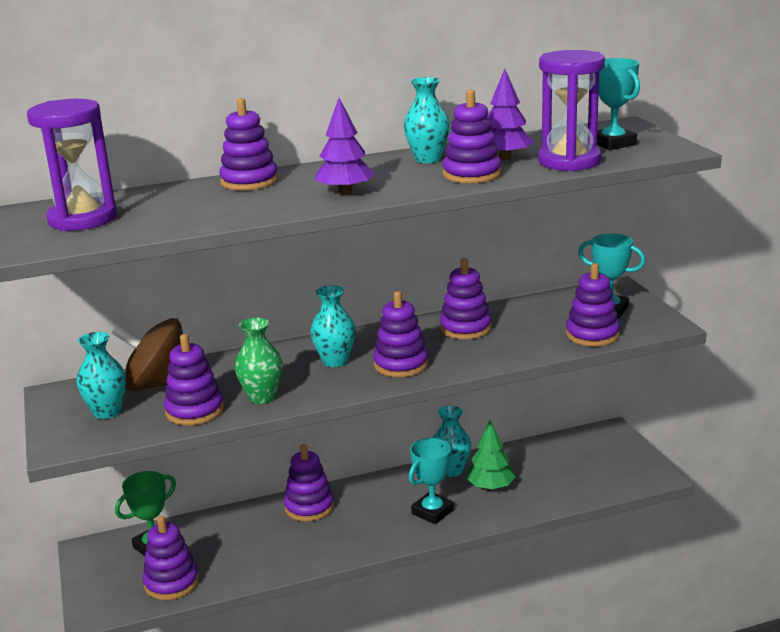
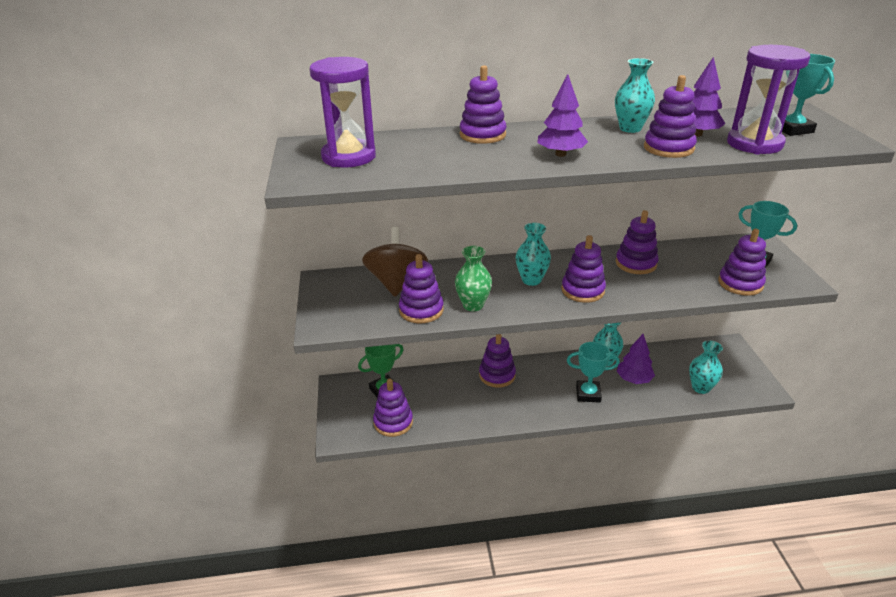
camera: 10 degrees right, 10 degrees up
turquoise vase [76,332,126,419] -> turquoise vase moved to [689,340,723,394]
brown spinning top [111,318,183,392] -> brown spinning top turned 75 degrees clockwise [362,227,428,297]
turquoise trophy [408,438,454,524] -> turquoise trophy turned 45 degrees clockwise [567,342,620,403]
green tree [466,420,516,490] -> purple tree [617,334,655,384]

